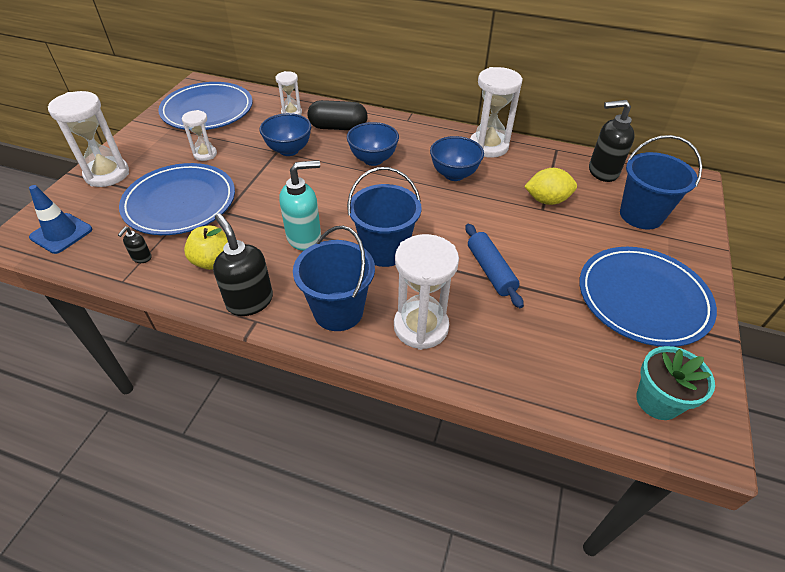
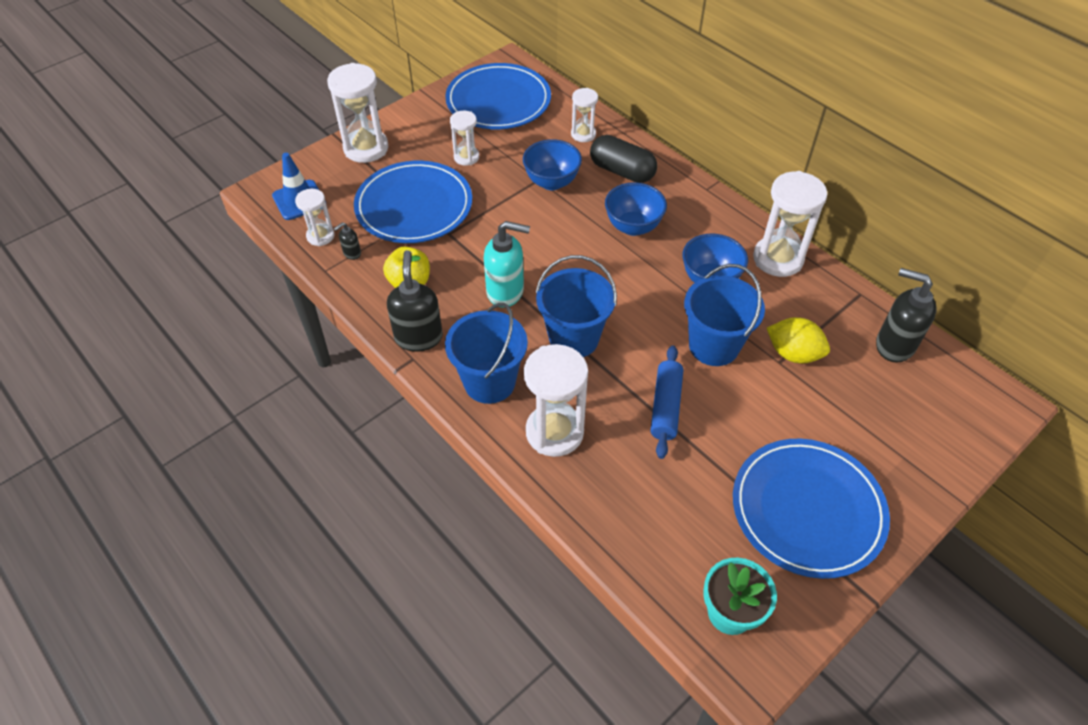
camera: 30 degrees right, 5 degrees up
blue bucket [620,135,702,229] -> blue bucket moved to [684,264,765,366]
none -> white hourglass [295,189,334,246]

